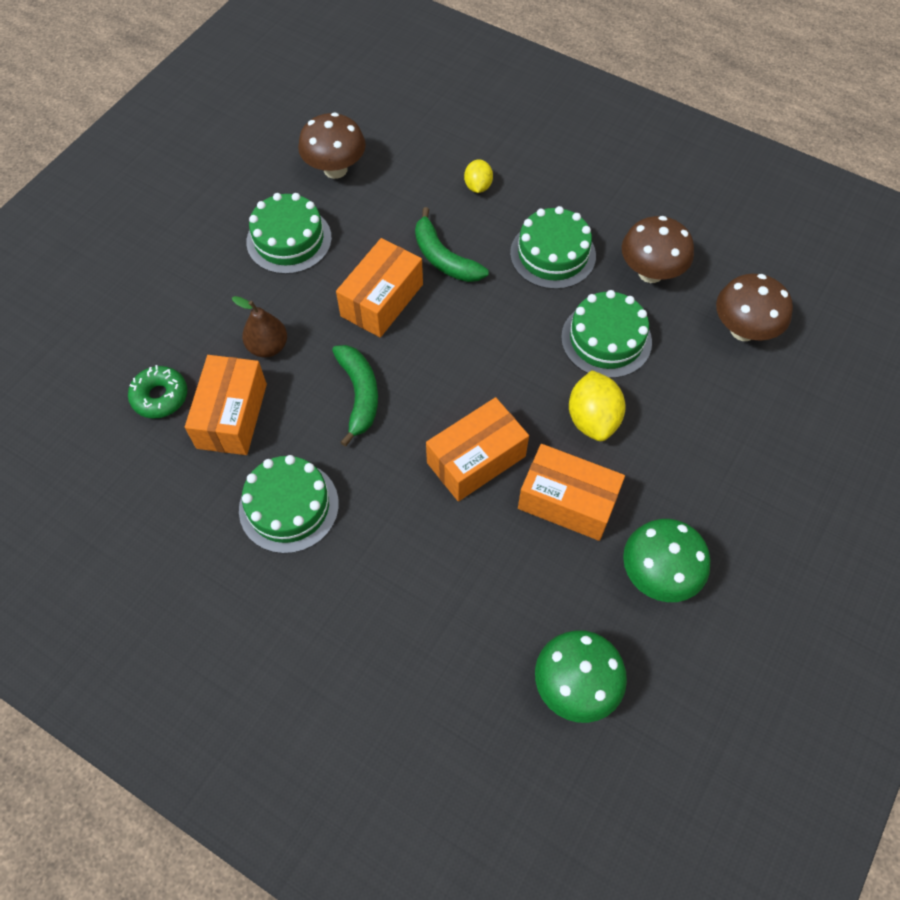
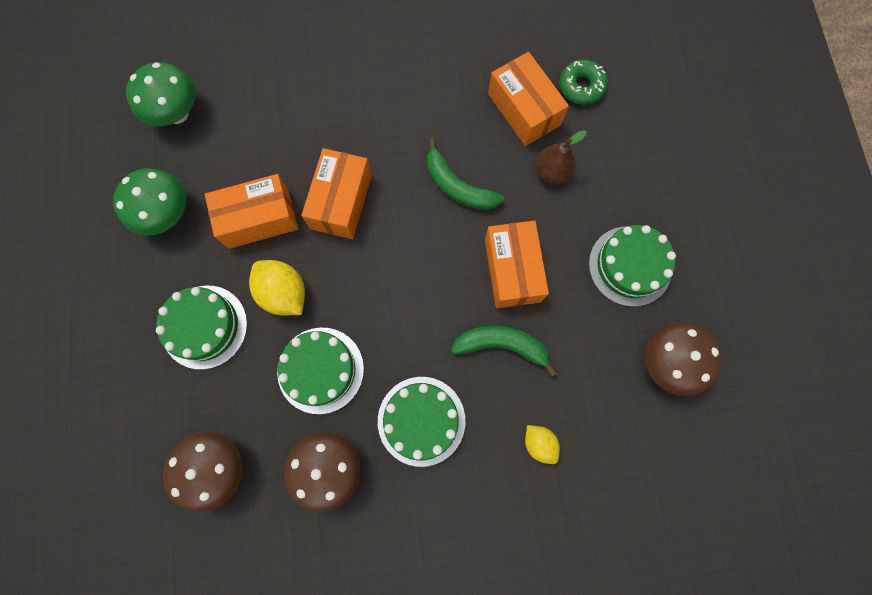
camera: 140 degrees right, 15 degrees up
green cake [239,455,339,554] -> green cake moved to [156,286,247,369]

